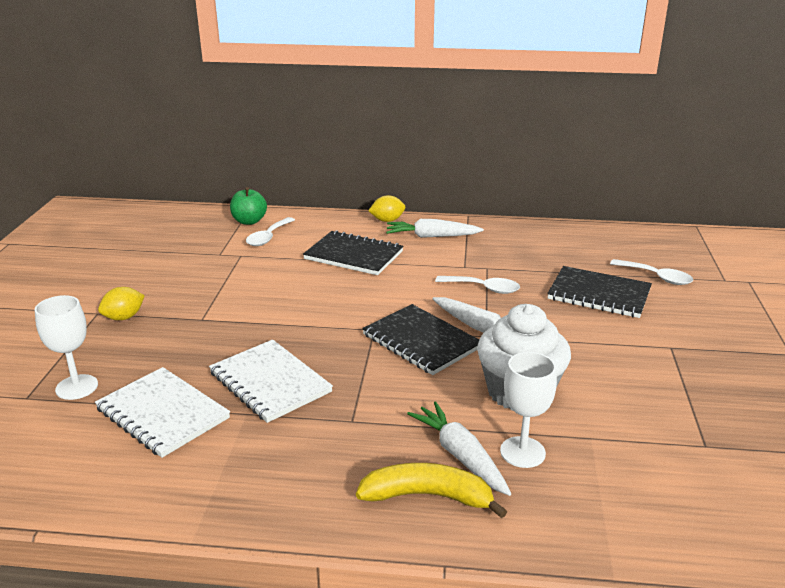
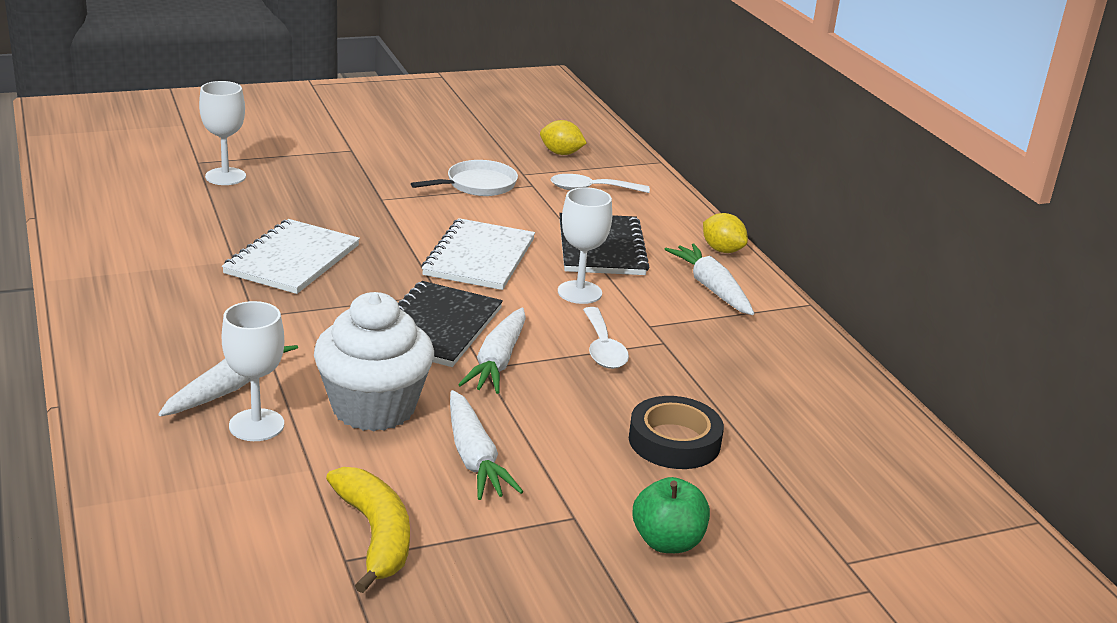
camera: 60 degrees right, 0 degrees up
white notebook [95,367,230,458] -> white notebook moved to [422,218,535,290]
yellow lemon [98,287,145,320] -> yellow lemon moved to [540,120,586,155]
green apple [230,187,267,225] -> green apple moved to [632,477,710,553]
yellow banana [356,463,507,519] -> yellow banana moved to [326,467,410,593]
black notebook [547,266,652,318] -> black tape [629,396,724,469]
white spoon [610,259,693,285] -> none
none -> white pan [411,160,518,196]
none -> white carrot [450,390,523,500]
none -> white goblet [558,187,612,304]

